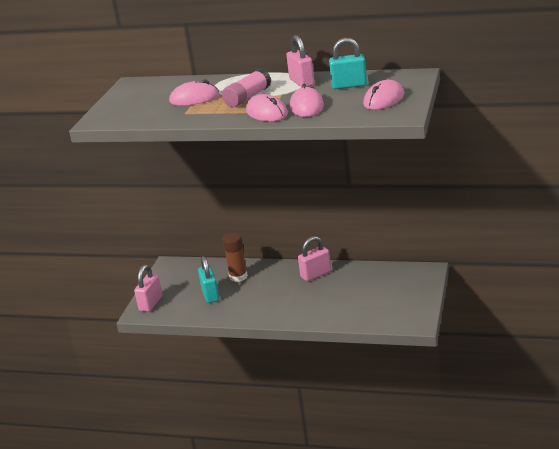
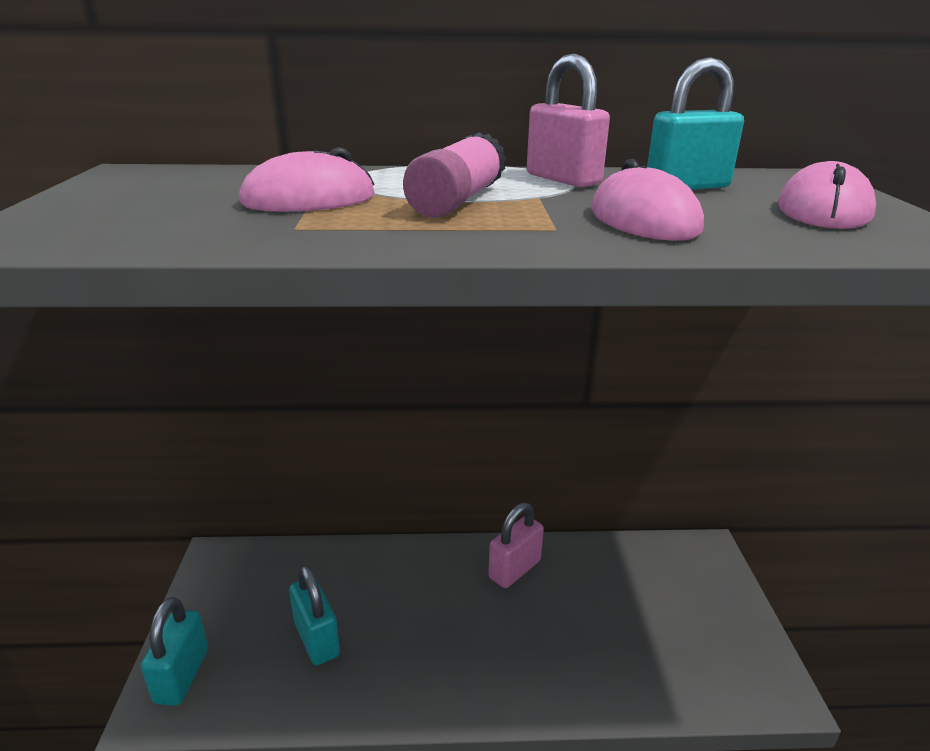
camera: 20 degrees left, 0 degrees up
pink padlock [134,265,163,312] -> turquoise padlock [141,597,208,706]
brown glue stick [223,233,248,282] -> none
pink mouse [246,94,288,121] -> none

